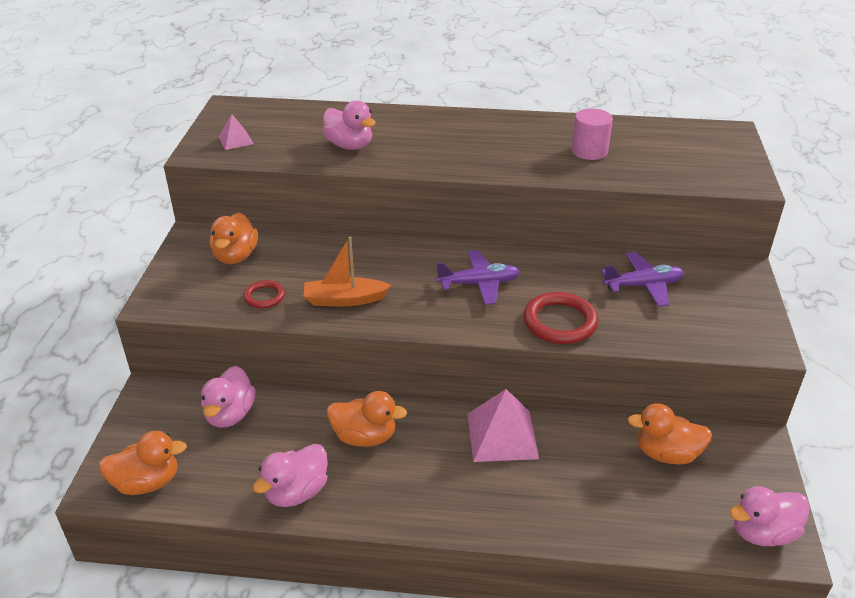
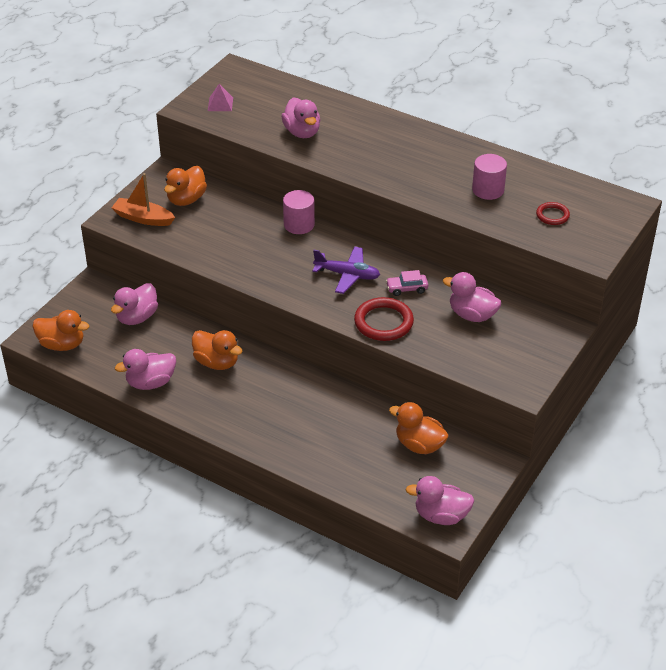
camera: 25 degrees right, 5 degrees up
red ring [243,280,285,308] -> red ring moved to [536,202,570,225]
orange boat [304,237,392,306] -> orange boat moved to [111,173,175,226]
pink pyramid [467,389,539,462] -> none
purple plane [601,252,684,307] -> pink duck [443,272,502,322]
none -> pink cylinder [283,190,315,234]
none -> pink car [386,270,428,296]

